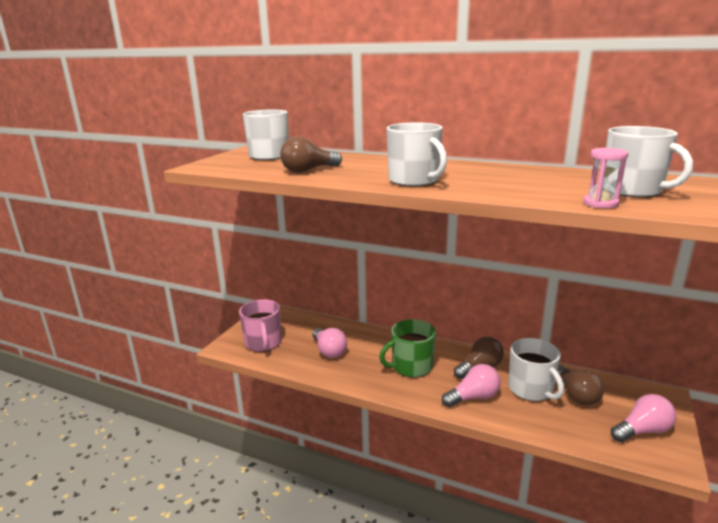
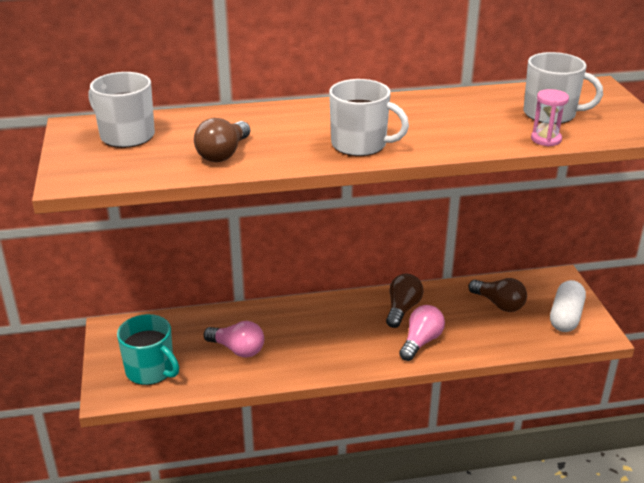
camera: 35 degrees left, 10 degrees up
pink mug [239,300,282,352] -> turquoise mug [117,314,179,385]
green mug [379,319,436,378] -> none
white mug [508,338,564,402] -> none
pink light bulb [611,394,677,442] -> white capsule [550,280,586,332]

